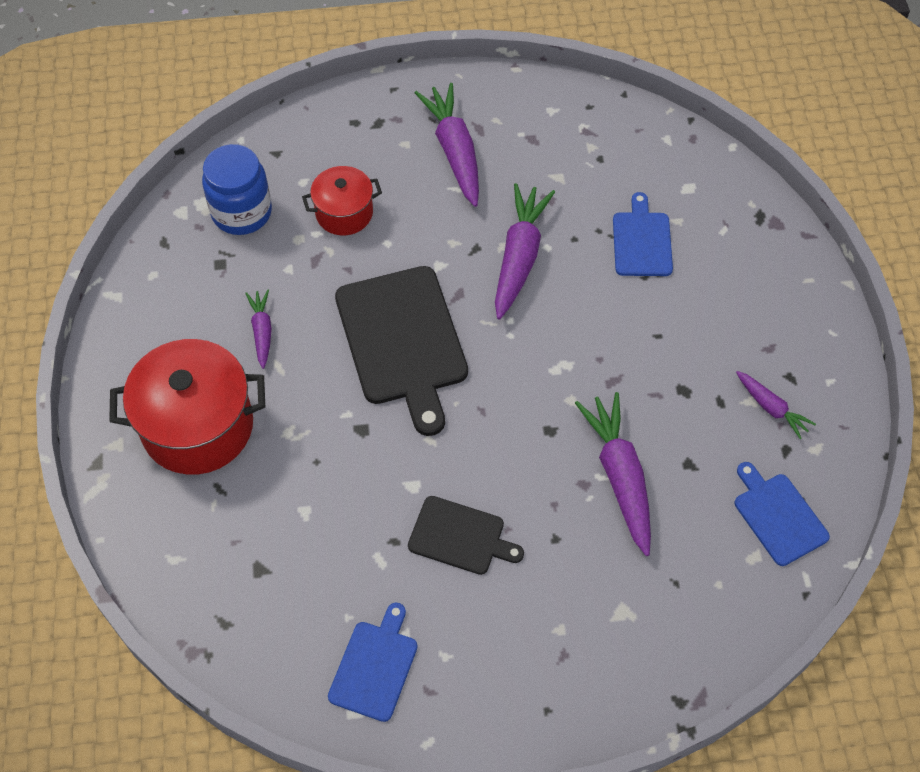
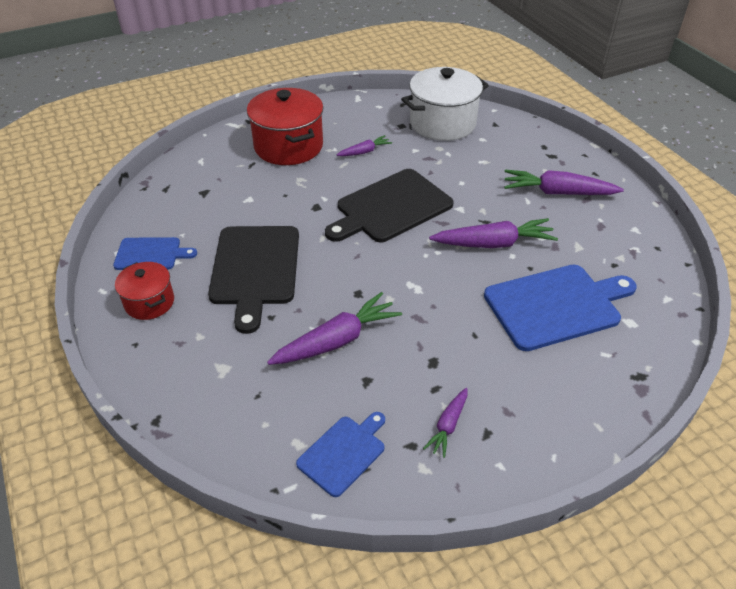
camera: 70 degrees right, 15 degrees down
blue jar [202,144,272,235] -> white pot [401,67,489,141]
red pot [302,166,382,235] -> red pot moved to [115,262,174,320]
black cutting board [408,496,524,575] -> black cutting board [208,226,299,334], size x1.80
purple carrot [415,83,479,207] -> purple carrot turned 135 degrees counterclockwise [504,170,624,195]
blue cutting board [613,192,673,276] -> blue cutting board [484,265,637,351], size x1.80

